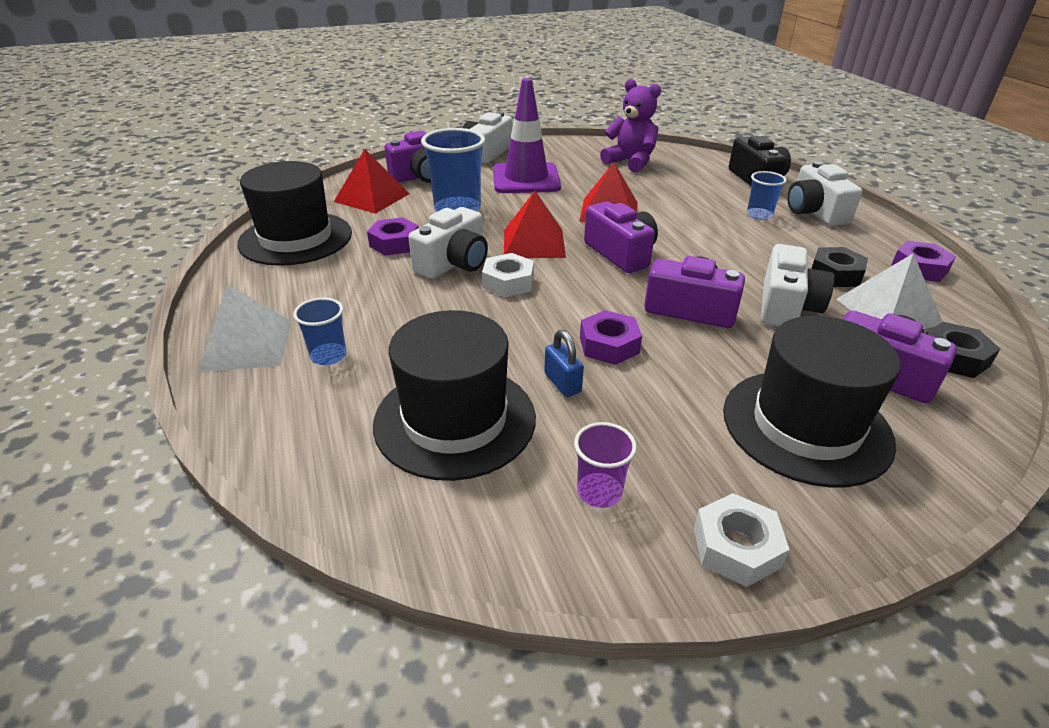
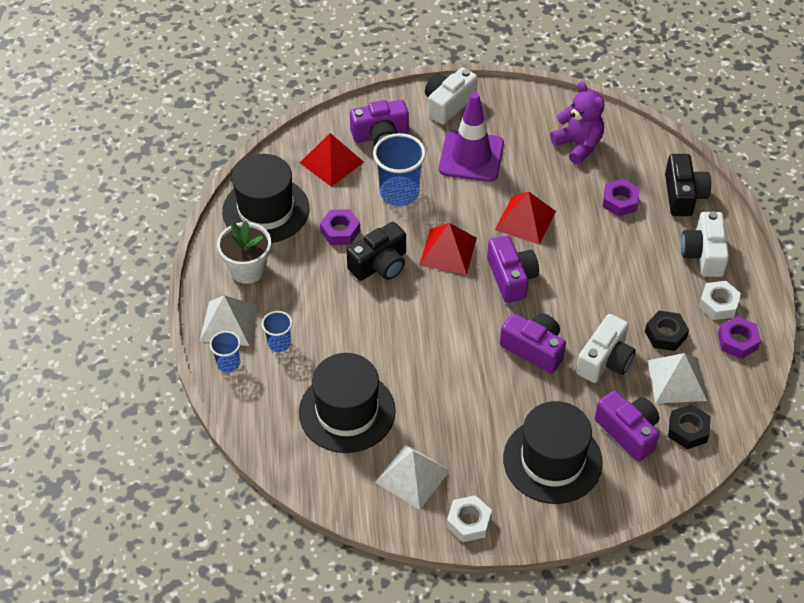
camera: 15 degrees right, 15 degrees up
white camera [409,207,488,279] -> black camera [347,222,406,281]
white nut [482,253,534,297] -> white nut moved to [699,281,741,320]
blue padlock [544,330,584,397] -> none
purple cup [574,422,637,508] -> white pyramid [375,444,450,510]
purple nut [580,310,642,365] -> purple nut moved to [603,179,640,217]
blue cup [747,171,787,220] -> blue cup moved to [210,331,241,373]
none -> white flower pot [217,221,271,284]

